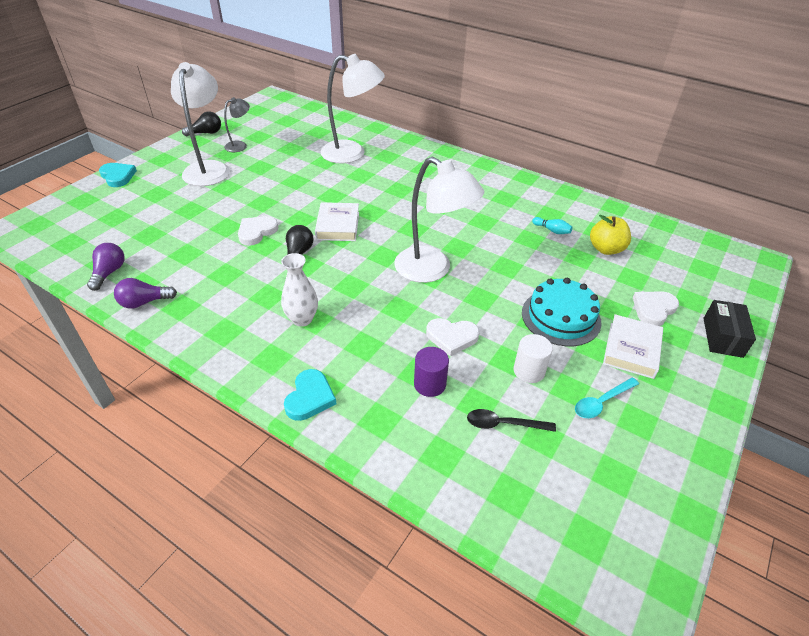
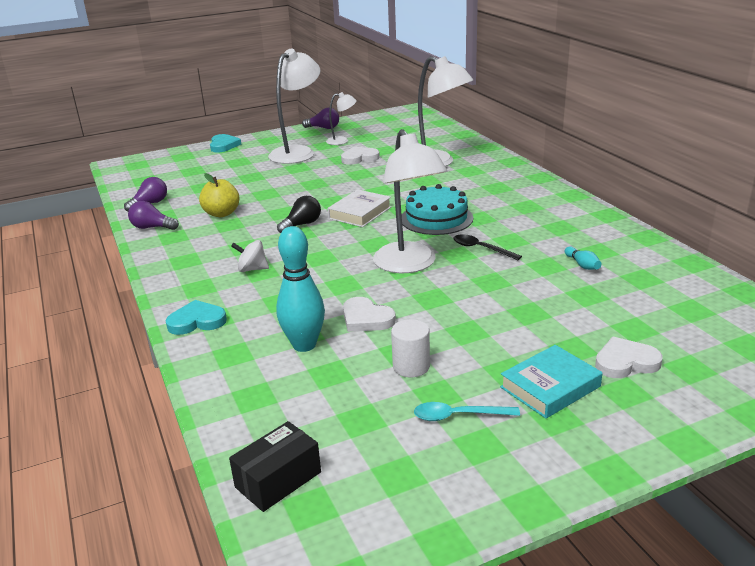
camera: 35 degrees right, 15 degrees down
black light bulb [182,112,221,136] -> purple light bulb [302,108,339,129]
grey lamp [224,97,250,152] -> white lamp [326,92,357,145]
white heart [238,216,279,246] -> white heart moved to [341,146,380,165]
white vase [281,253,318,327] -> white spinning top [231,240,269,272]
turquoise heart [284,369,336,421] -> turquoise heart turned 150 degrees counterclockwise [166,300,227,335]
purple cylinder [414,347,449,397] -> turquoise bowling pin [276,226,325,352]
black spoon [467,409,556,432] -> black spoon moved to [453,234,522,260]
turquoise cake [522,278,602,346] -> turquoise cake moved to [402,184,473,235]
yellow apple [590,215,631,255] -> yellow apple moved to [199,173,239,217]
white book [603,314,663,379] -> turquoise book [500,345,602,419]
black box [703,300,756,358] -> black box moved to [229,421,321,512]

